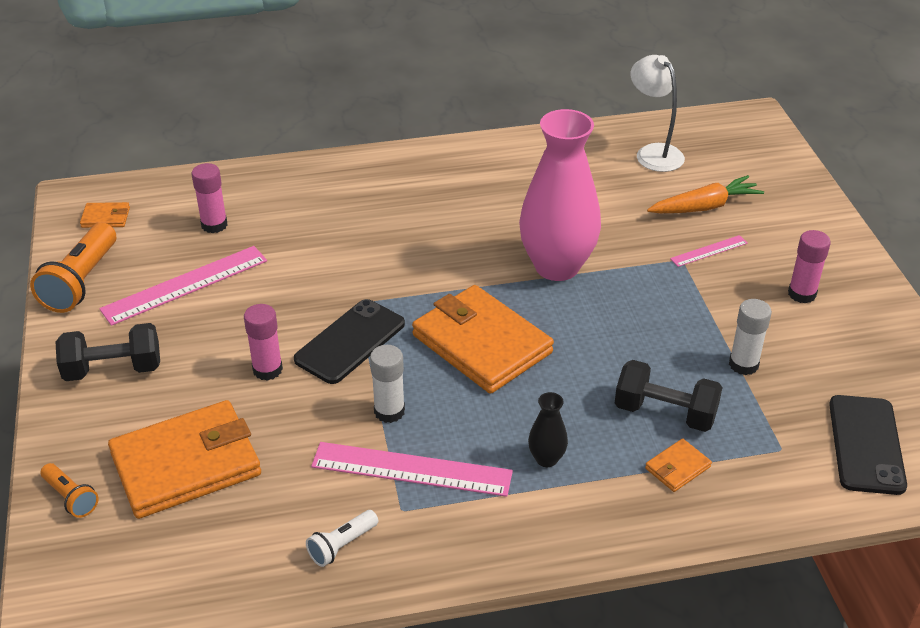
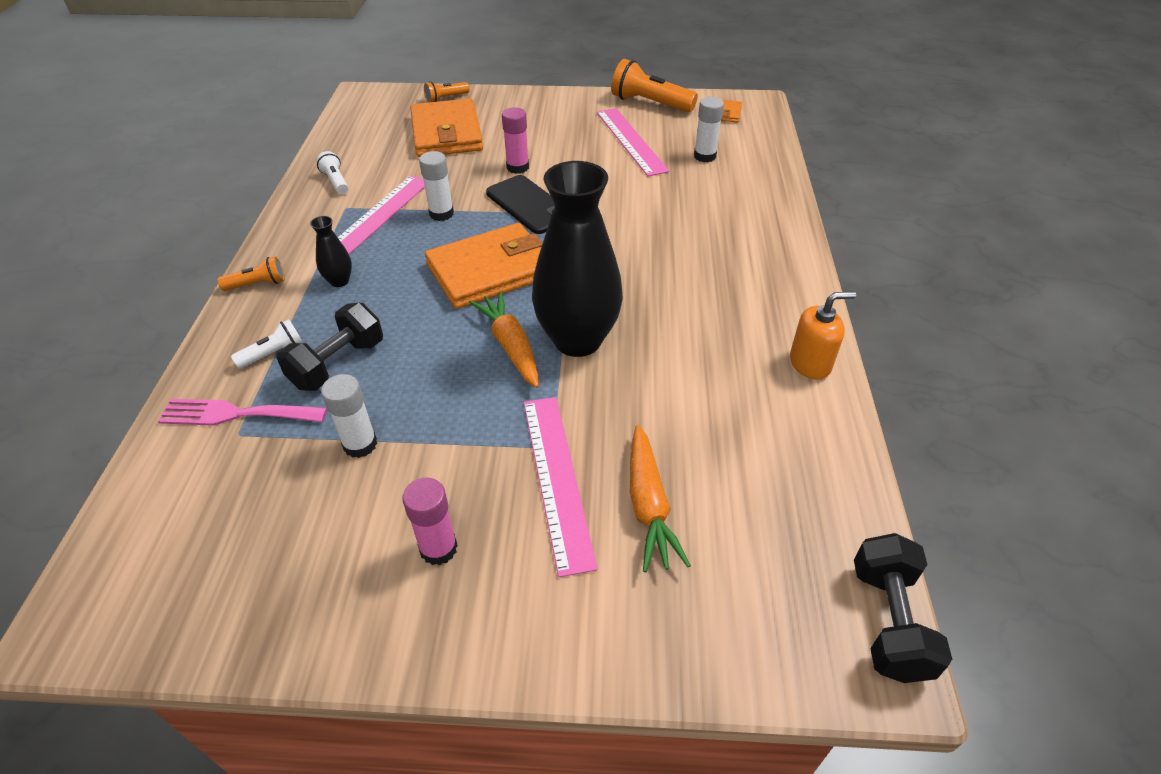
camera: 105 degrees right, 5 degrees up
black dumbbell [56,323,160,381] -> black dumbbell moved to [854,533,952,683]
pink glue stick [192,163,228,233] -> white glue stick [694,97,724,162]
pink vase [519,109,601,281] -> black vase [532,161,623,357]
white lamp [630,55,685,172] -> none
orange wallet [645,439,712,492] -> white flashlight [231,319,303,369]
pink ruler [670,235,748,267] -> pink ruler [524,397,598,577], size x1.97
black phone [829,395,907,495] -> none
none -> pink fork [158,399,327,426]
none -> orange flashlight [218,256,285,291]
none -> orange carrot [469,291,539,388]
none -> orange soap dispenser [790,291,856,379]

